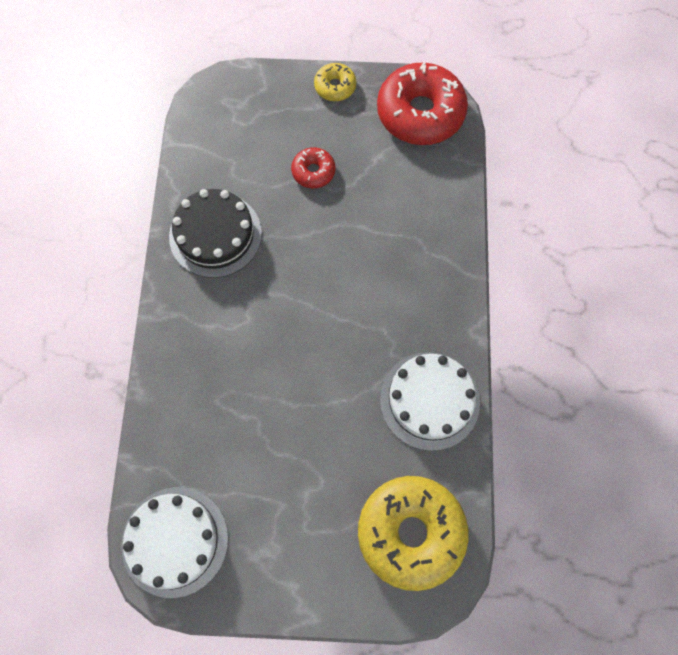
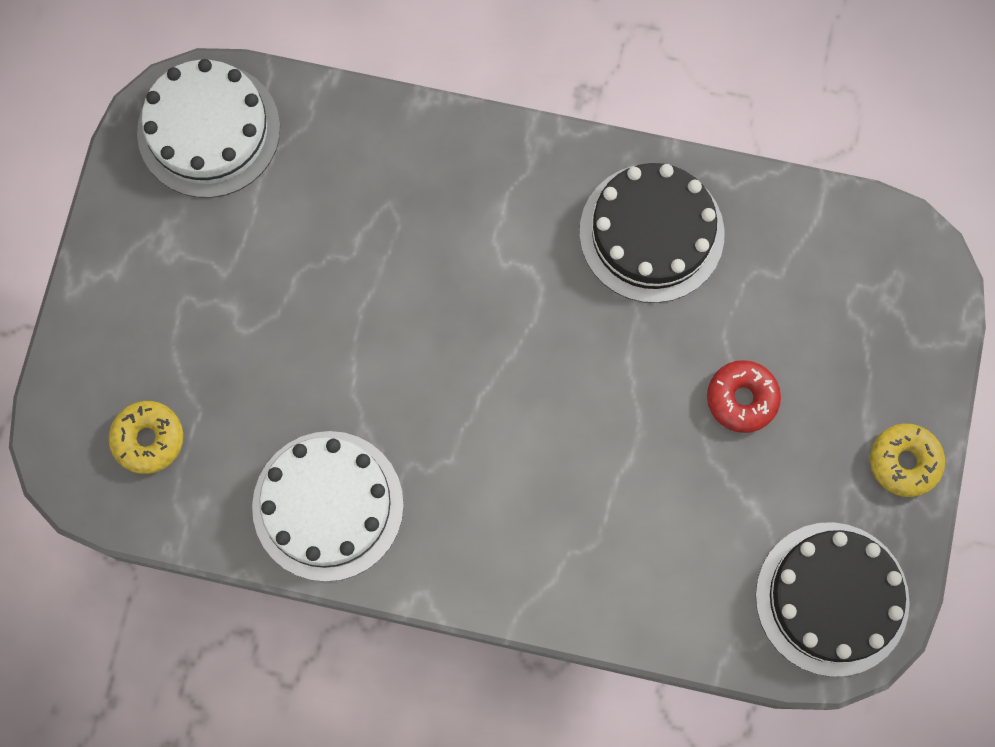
camera: 100 degrees right, 5 degrees up
yellow donut [358,476,468,591] -> yellow donut [109,401,183,474], size x0.48
red donut [377,62,468,145] -> black cake [756,522,910,677]

